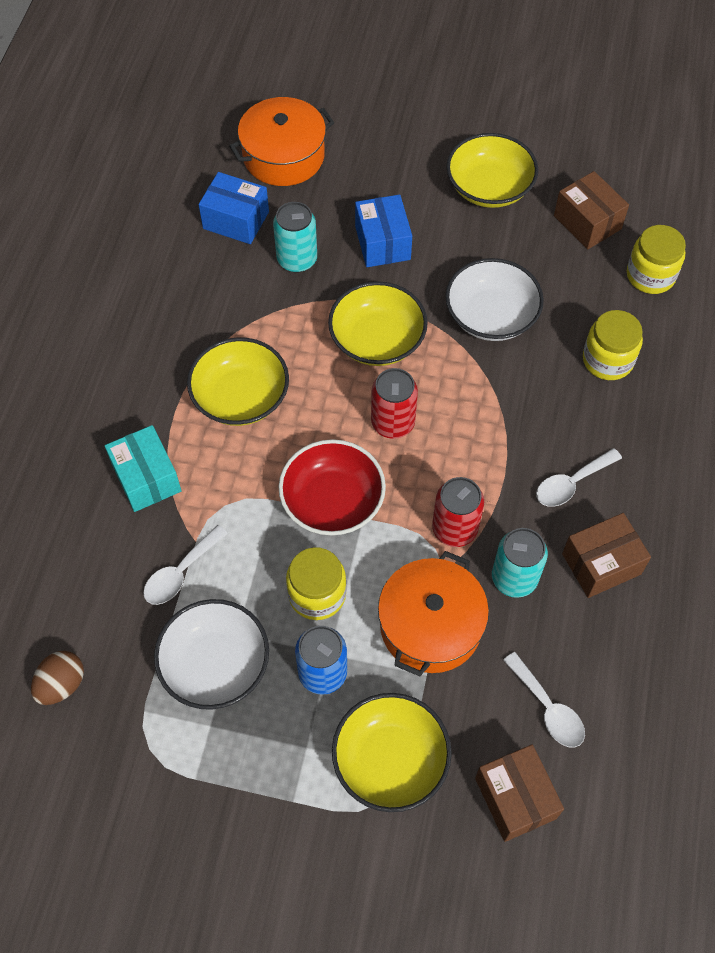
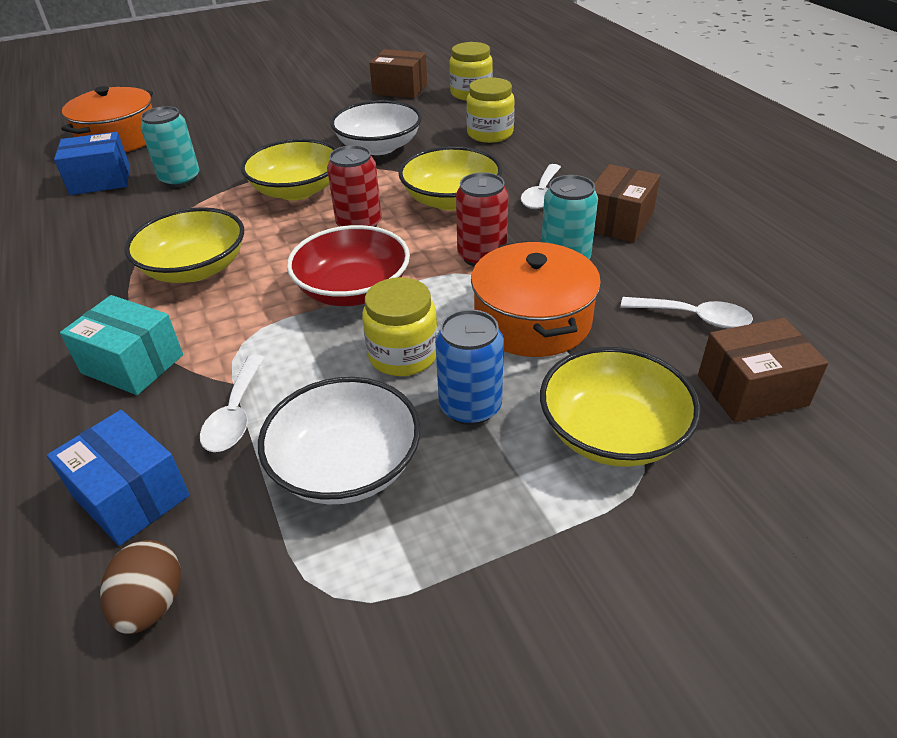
camera: 35 degrees left, 20 degrees down
blue box [355,195,412,267] -> blue box moved to [47,410,190,546]
yellow bowl [446,133,538,208] -> yellow bowl moved to [398,146,502,210]
brown box [475,745,564,842] -> brown box turned 45 degrees counterclockwise [698,318,828,423]

